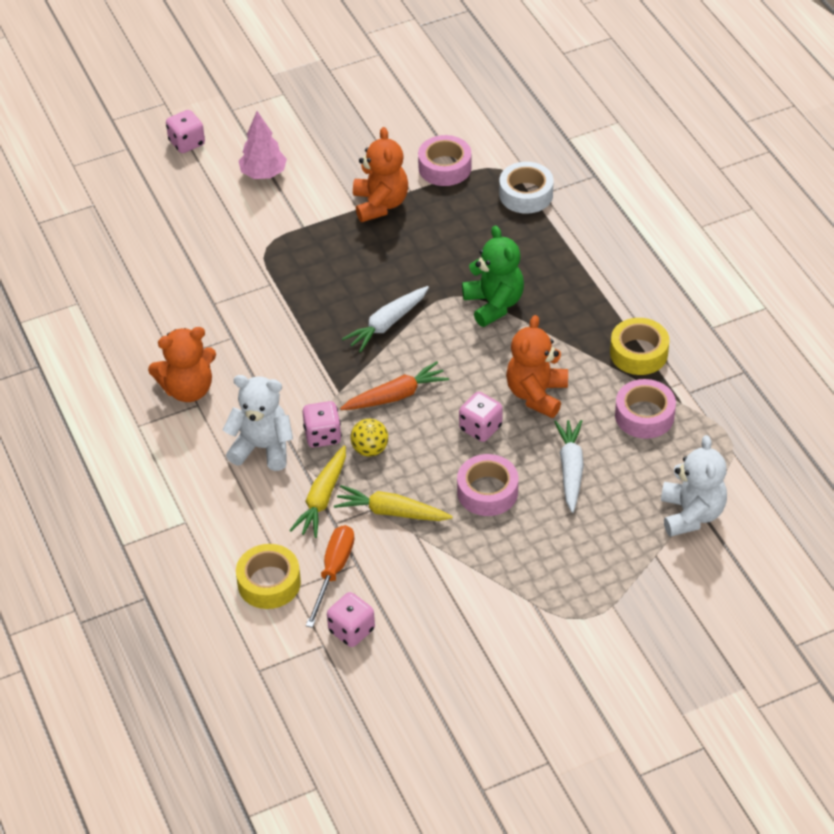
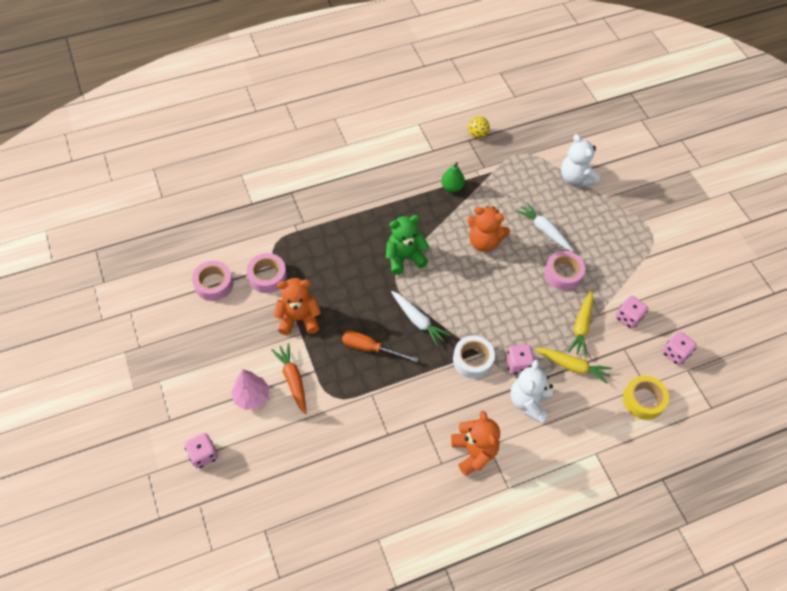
camera: 90 degrees left, 10 degrees up
orange screwdriver [306,525,355,628] -> orange screwdriver moved to [342,331,418,362]
orange carrot [340,361,449,410] -> orange carrot moved to [271,343,307,415]
yellow ball [350,419,388,457] -> yellow ball moved to [468,116,490,138]
pink dice [459,392,503,442] -> pink dice moved to [616,296,648,329]
white tape [499,162,554,214] -> white tape moved to [453,336,495,379]
white carrot [554,420,584,513] -> white carrot turned 45 degrees clockwise [516,202,574,251]
yellow tape [610,318,669,375] -> green pear [441,162,465,192]
pink tape [615,379,676,439] -> pink tape moved to [192,261,233,301]
white teddy bear [661,435,727,537] -> white teddy bear turned 120 degrees counterclockwise [561,134,600,186]

